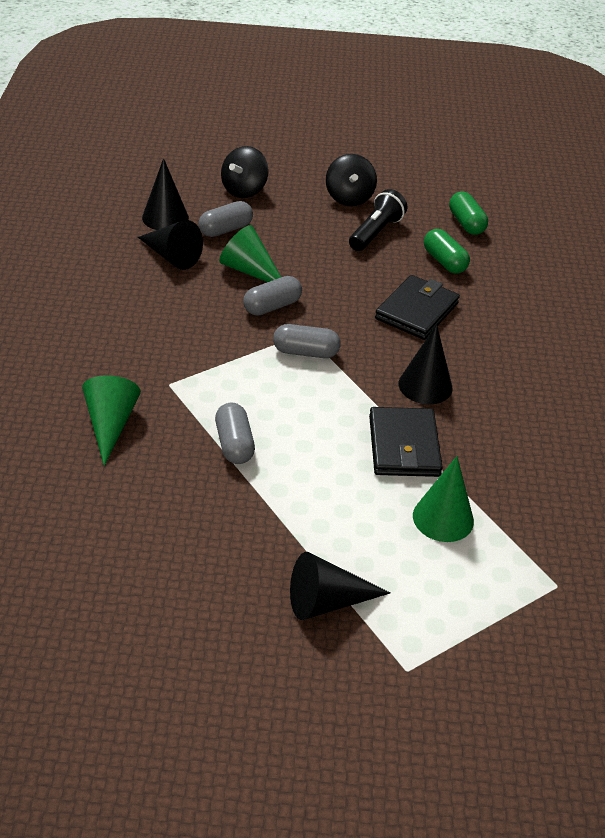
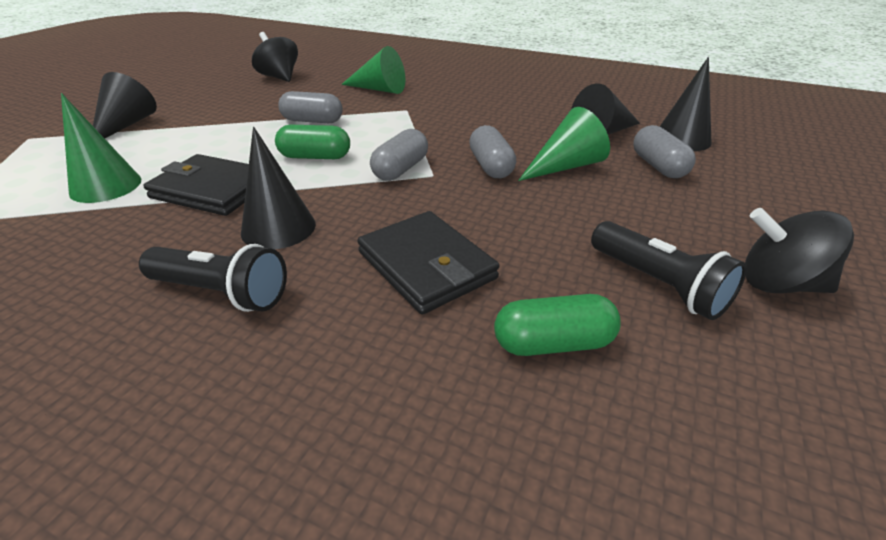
camera: 115 degrees right, 5 degrees down
black spinning top [221,146,268,198] -> black spinning top moved to [252,32,298,82]
green capsule [449,191,488,235] -> green capsule moved to [275,125,350,159]
none -> black flashlight [139,244,287,312]

